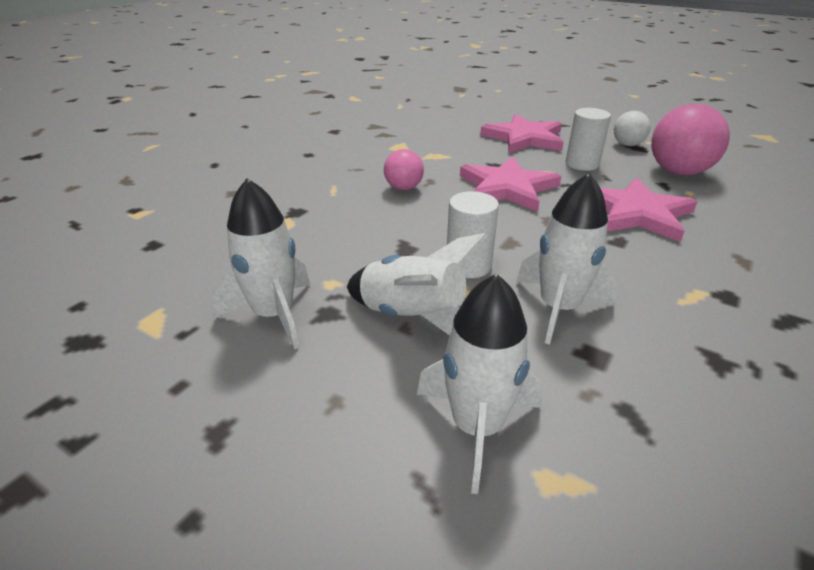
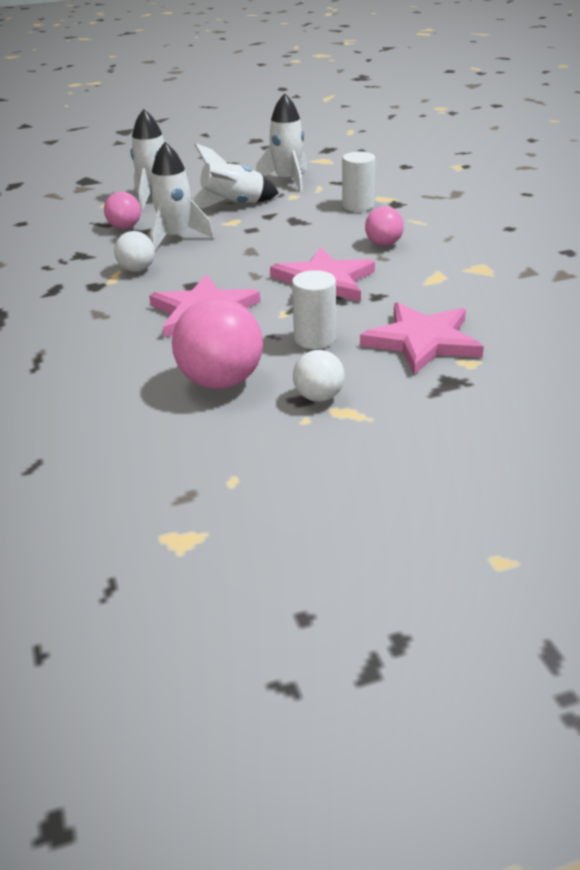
camera: 130 degrees right, 0 degrees up
white cylinder [447,191,499,278] -> white cylinder moved to [342,152,375,212]
none -> pink ball [104,192,141,229]
none -> white ball [114,231,155,272]

